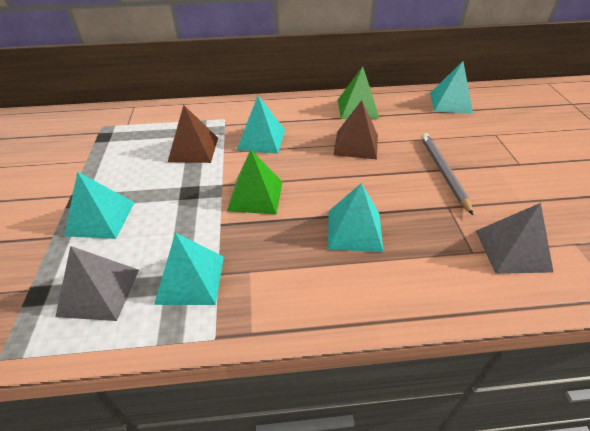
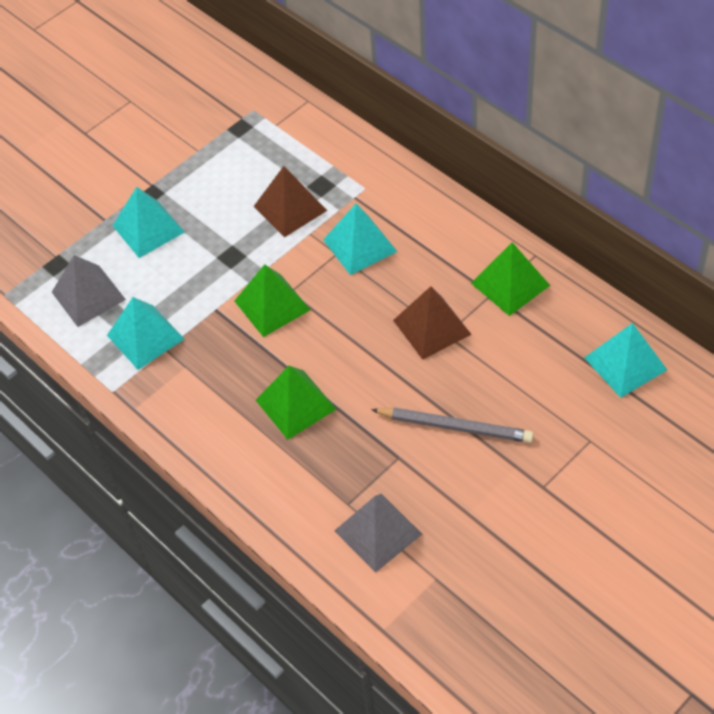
camera: 55 degrees right, 10 degrees up
turquoise pyramid [328,183,383,252] -> green pyramid [256,366,336,440]
grey pencil [421,133,473,215] -> grey pencil turned 60 degrees clockwise [371,407,534,443]

